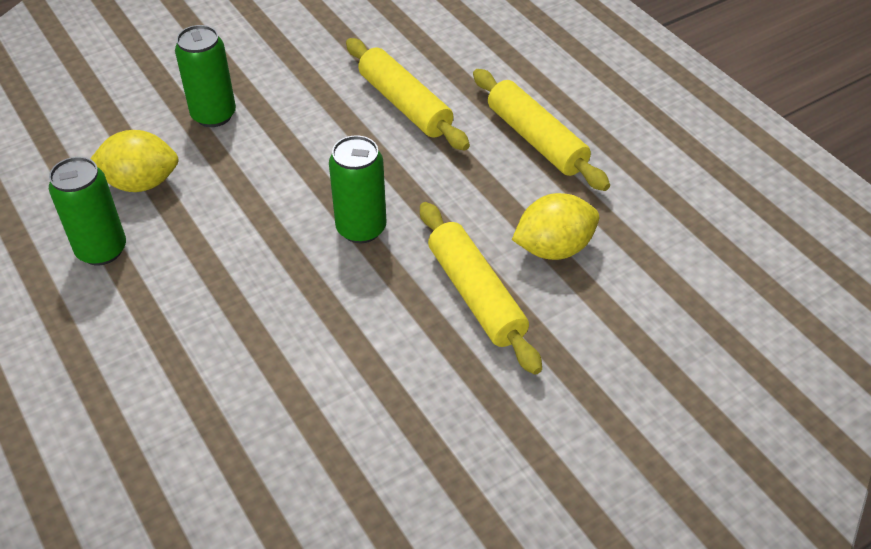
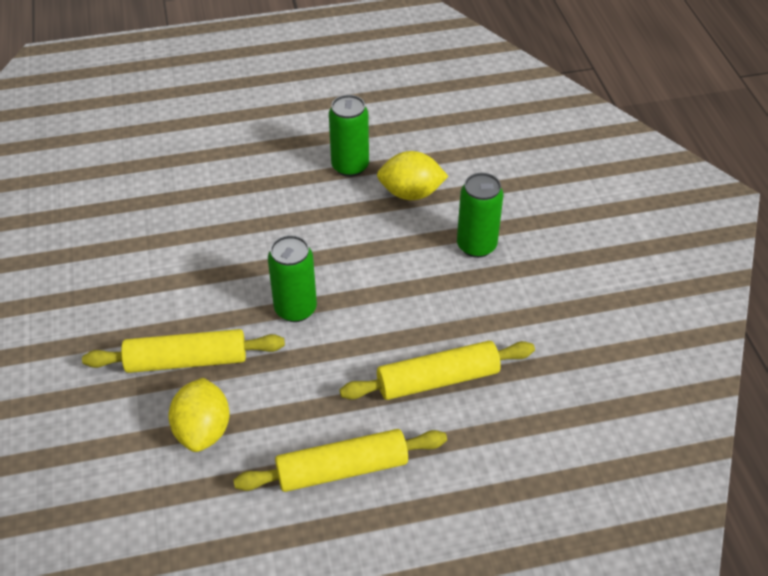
camera: 110 degrees right, 0 degrees up
yellow lemon [90,130,179,192] -> yellow lemon turned 75 degrees clockwise [377,151,448,200]

